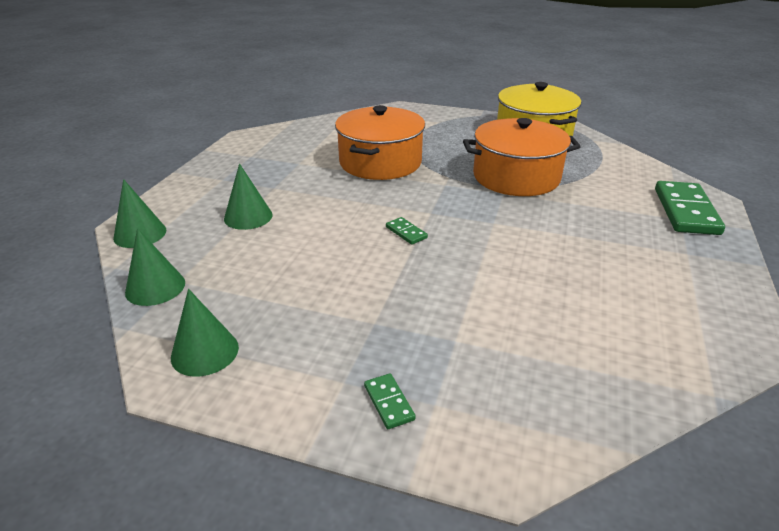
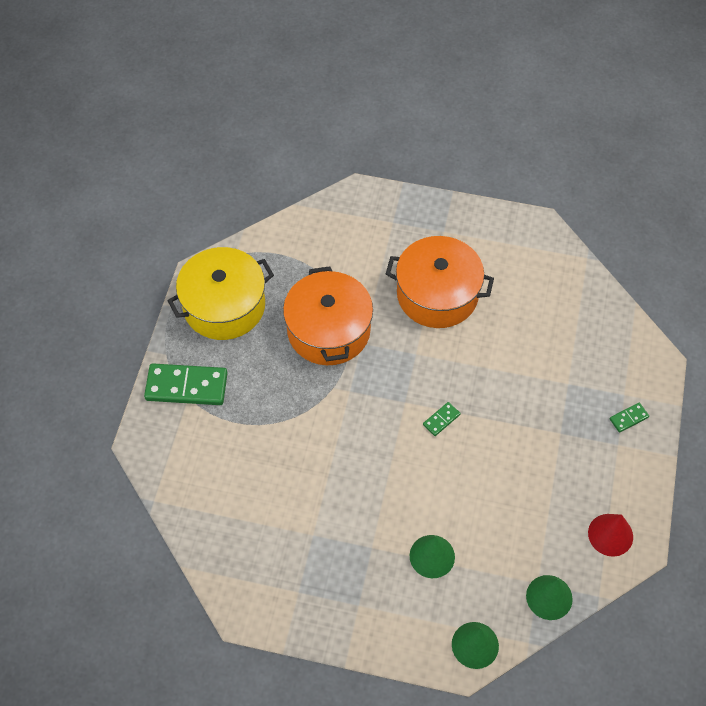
camera: 95 degrees left, 25 degrees up
green cone [171,289,239,377] -> red cone [588,514,633,557]
orange pot [335,105,425,180] -> orange pot moved to [386,236,494,328]
green domino [655,181,725,235] -> green domino moved to [144,363,228,405]

